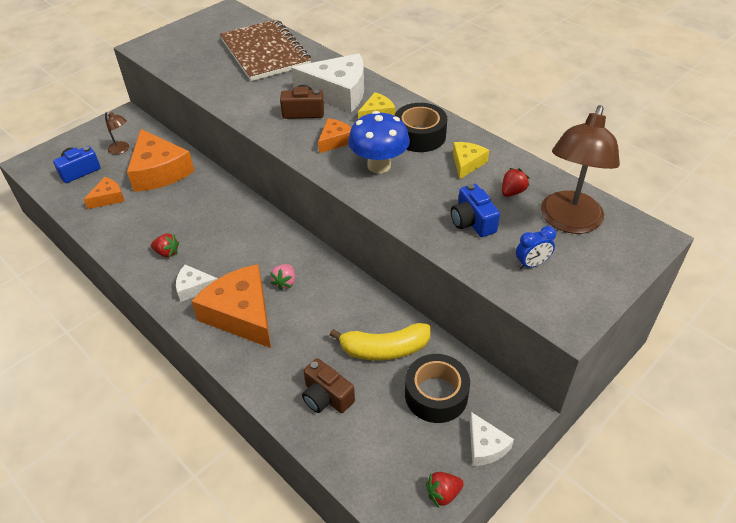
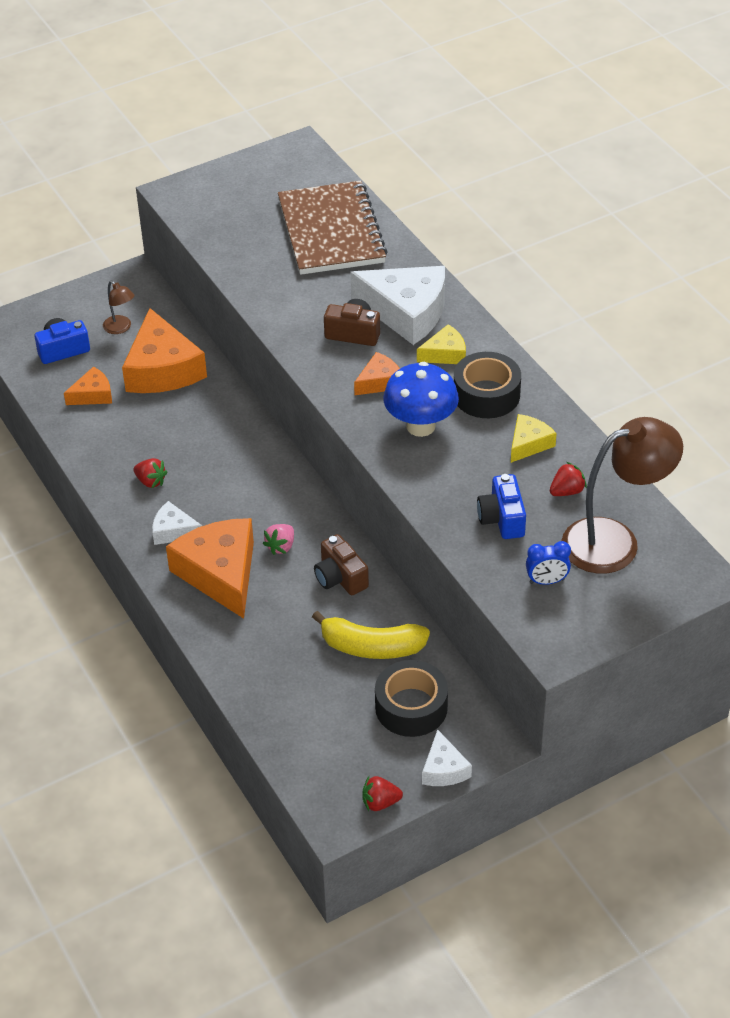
camera: 15 degrees right, 0 degrees up
brown camera [302,358,355,413] -> brown camera moved to [314,534,369,595]
brown lamp [541,105,620,234] -> brown lamp turned 150 degrees counterclockwise [561,417,683,574]

